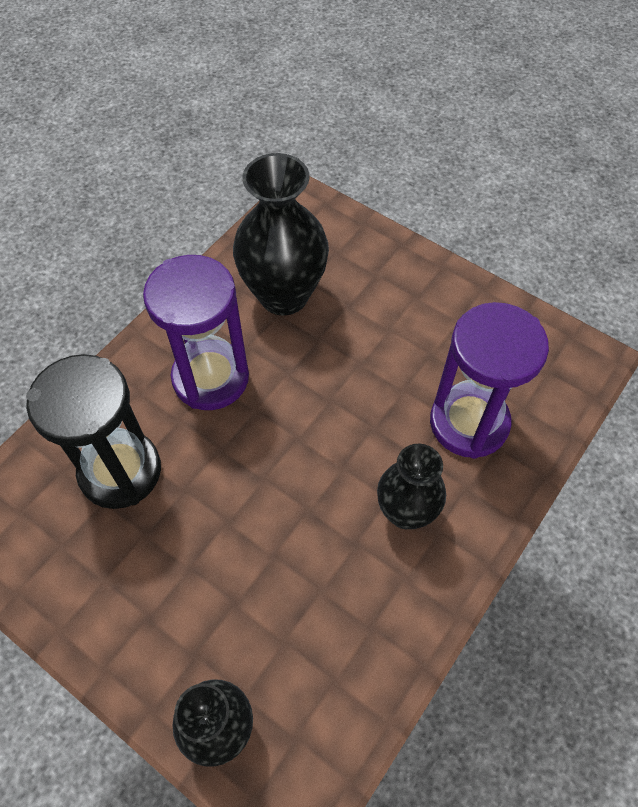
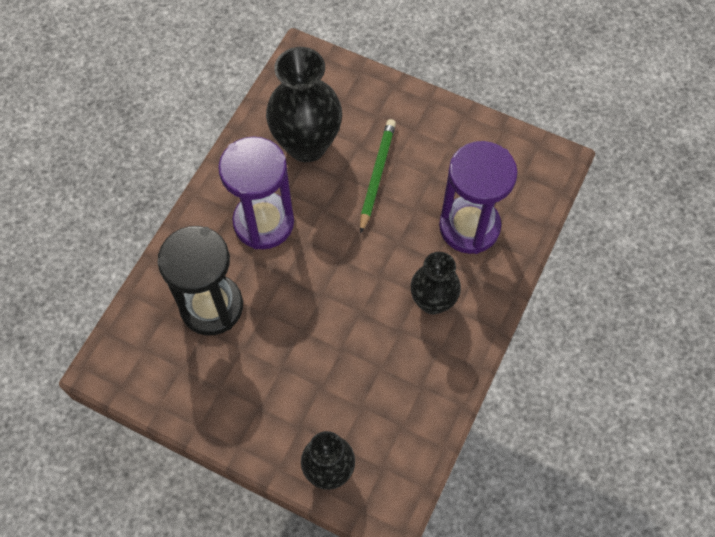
camera: 10 degrees left, 5 degrees up
none -> green pencil [360,119,396,234]

